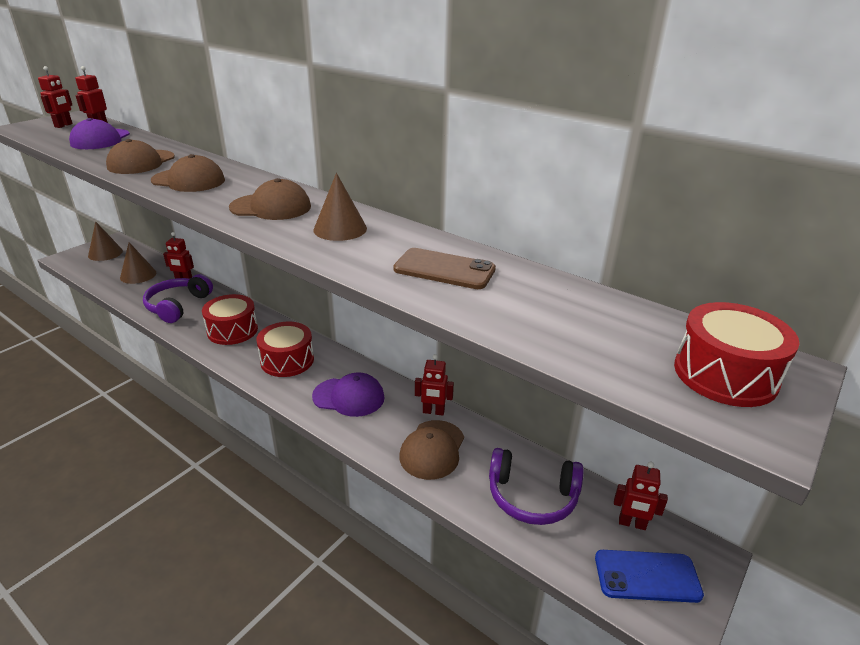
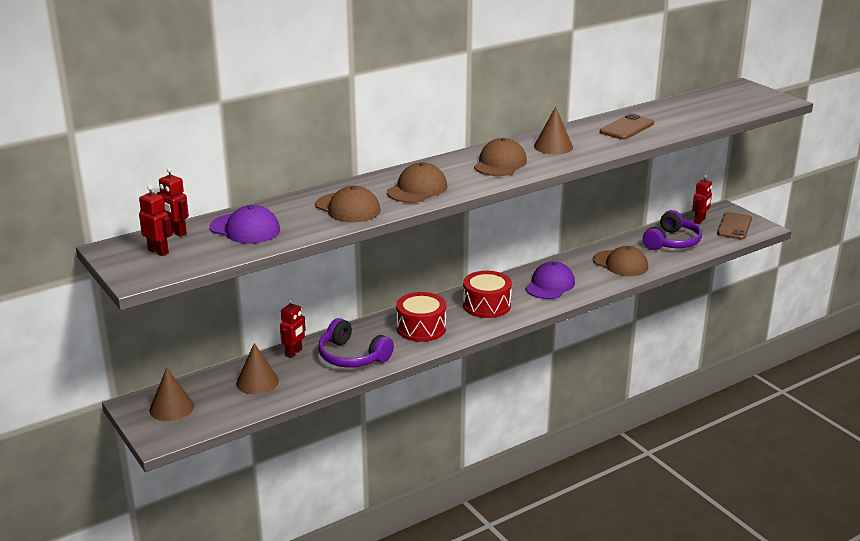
camera: 70 degrees left, 5 degrees down
red robot [415,354,454,416] -> none
blue phone [595,550,704,603] -> brown phone [717,212,752,240]
red drum [674,302,799,407] -> none

